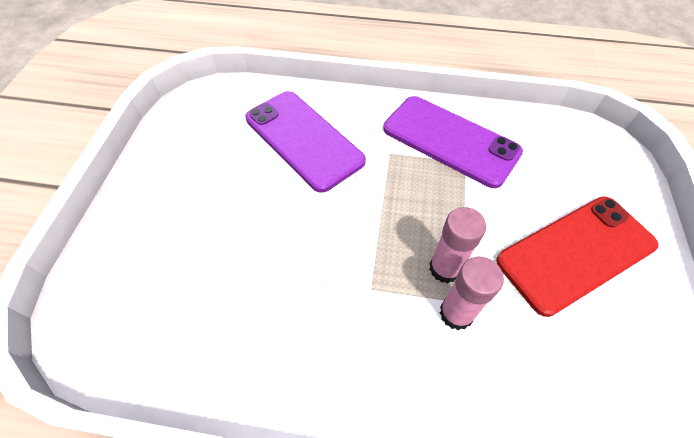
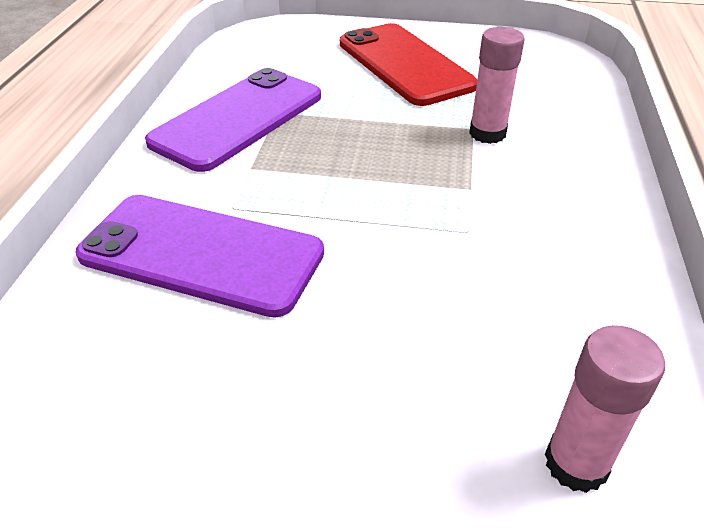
camera: 90 degrees left, 15 degrees down
purple phone [245,91,366,193] -> purple phone turned 60 degrees clockwise [75,195,324,317]
pink glue stick [429,207,486,283] -> pink glue stick moved to [545,325,665,493]

